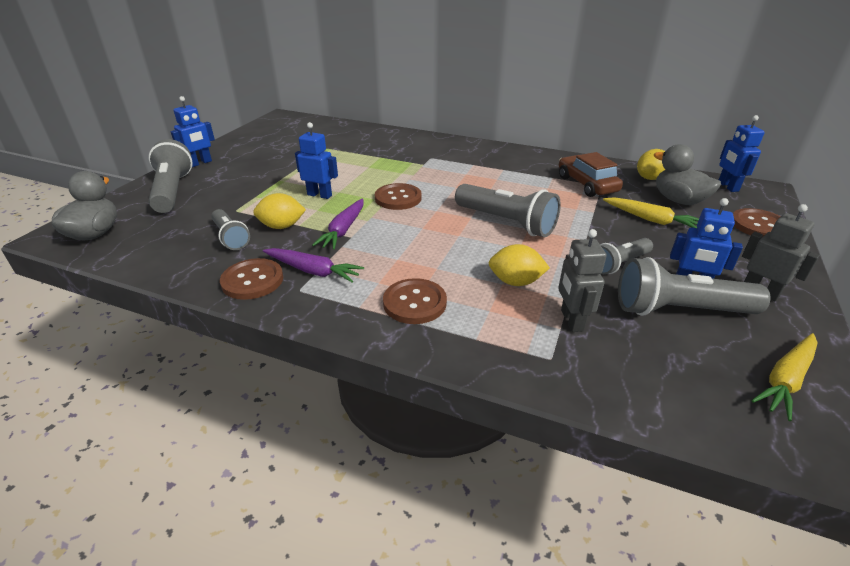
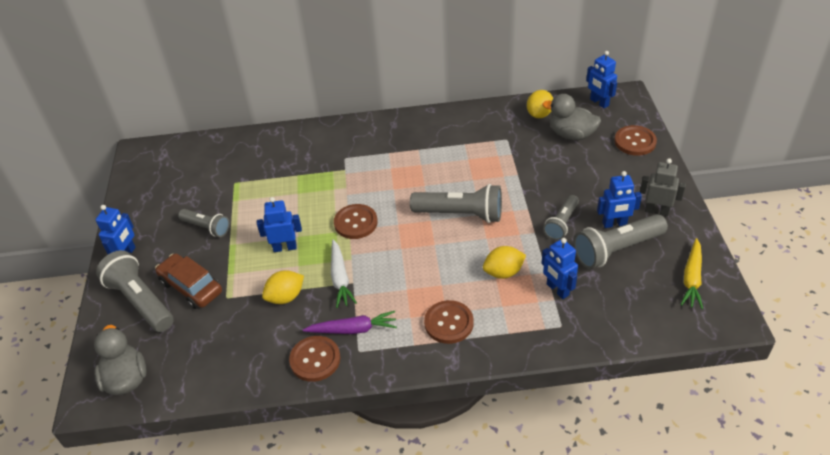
camera: 25 degrees left, 10 degrees up
grey flashlight [211,209,250,250] -> grey flashlight moved to [178,209,230,237]
purple carrot [312,199,364,250] -> white carrot [331,240,357,308]
grey robot [558,229,607,332] -> blue robot [541,238,578,299]
brown car [559,152,623,197] -> brown car moved to [155,253,222,309]
yellow carrot [603,197,699,228] -> none

